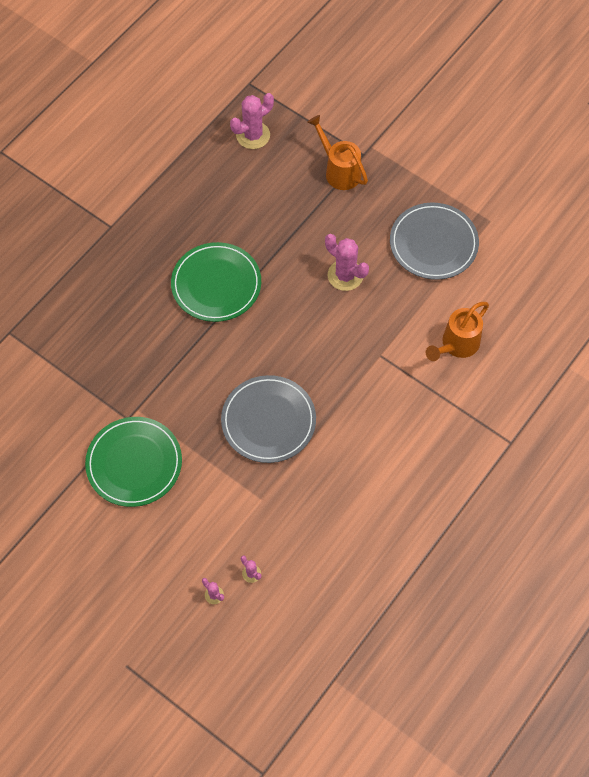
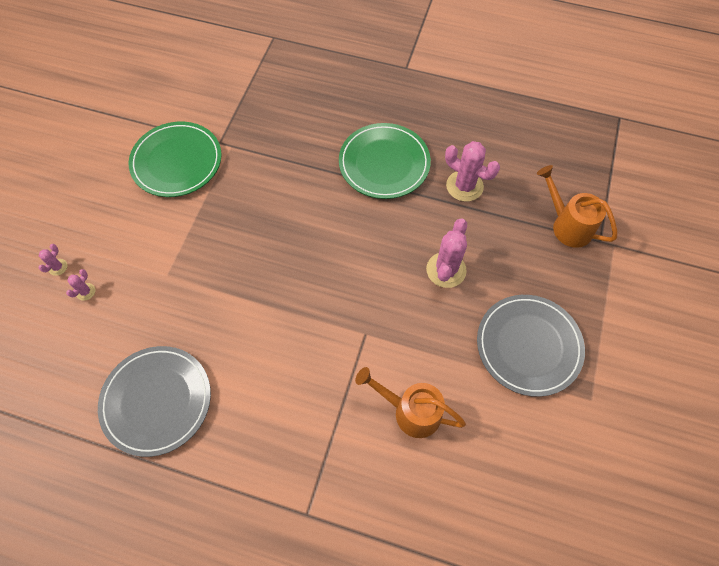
camera: 70 degrees right, 0 degrees up
grey plate [221,375,316,463] -> grey plate moved to [98,346,211,457]
pink cactus [230,93,274,149] -> pink cactus moved to [445,141,500,202]
orange watering can [307,115,368,190] -> orange watering can turned 75 degrees counterclockwise [537,165,617,248]

